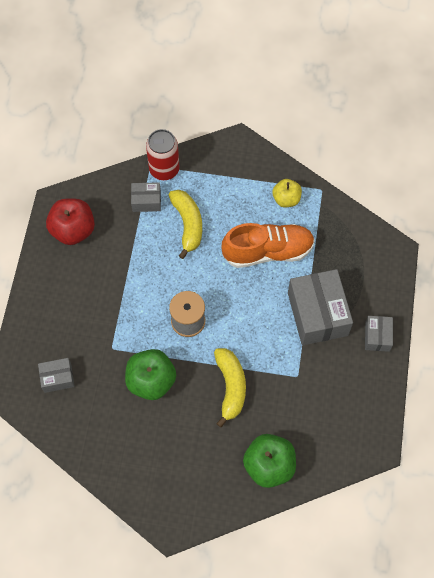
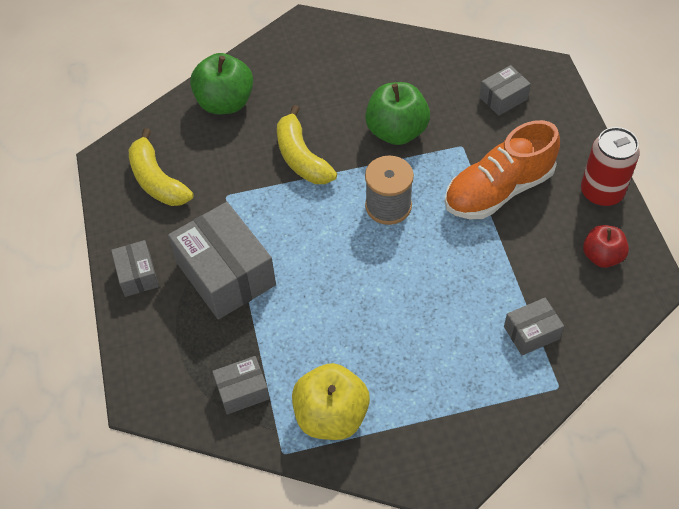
camera: 160 degrees right, 10 degrees down
red apple [46,199,95,245] -> red apple [583,225,629,268], size x0.63
red can [146,129,180,180] -> red can moved to [581,127,640,207]
yellow banana [169,190,202,259] -> yellow banana moved to [129,128,193,206]
orange shoe [221,223,315,268] -> orange shoe moved to [445,120,560,219]
yellow apple [272,179,302,207] -> yellow apple [292,363,370,440], size x1.59
none -> grey box [212,356,270,414]

